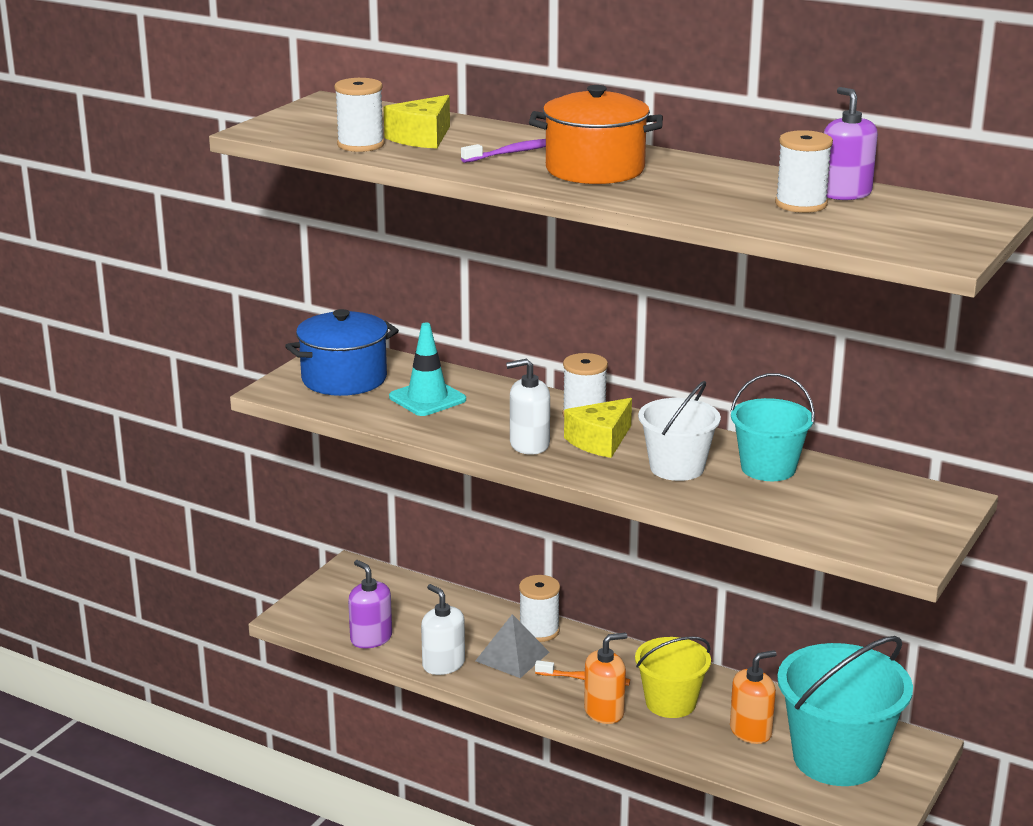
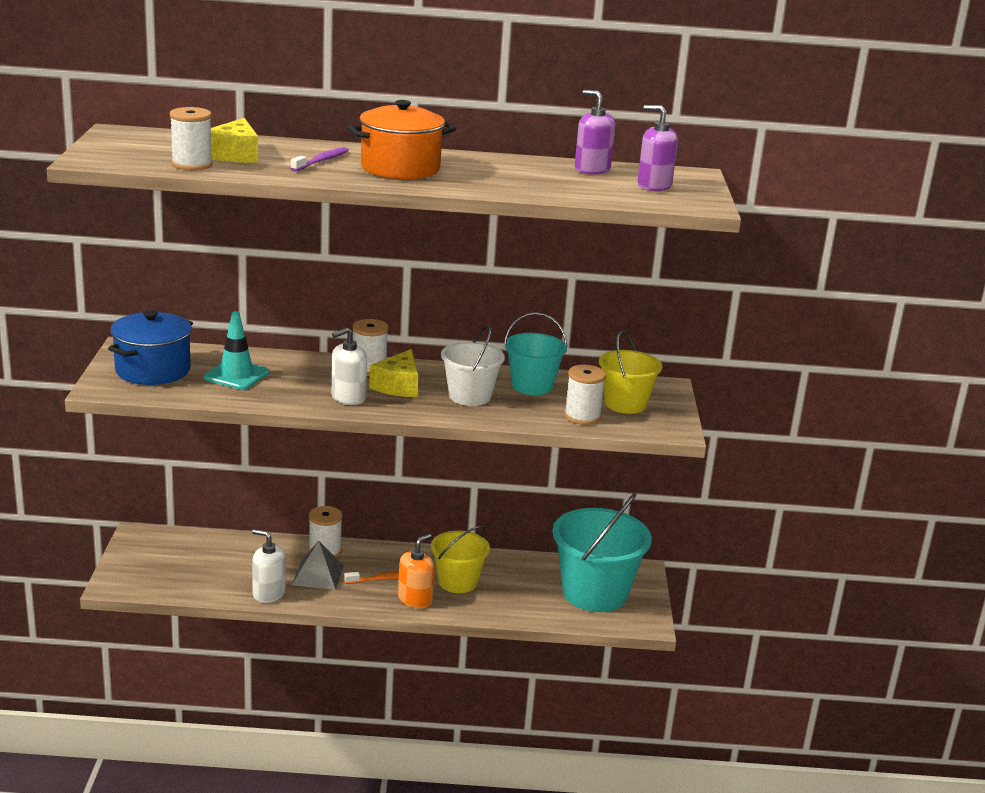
camera: 30 degrees left, 0 degrees up
purple soap dispenser [348,560,392,648] -> purple soap dispenser moved to [637,105,678,191]
orange soap dispenser [730,650,777,744] -> none
white spool [775,130,833,213] -> white spool moved to [564,365,606,425]
none -> yellow bucket [599,331,662,414]

